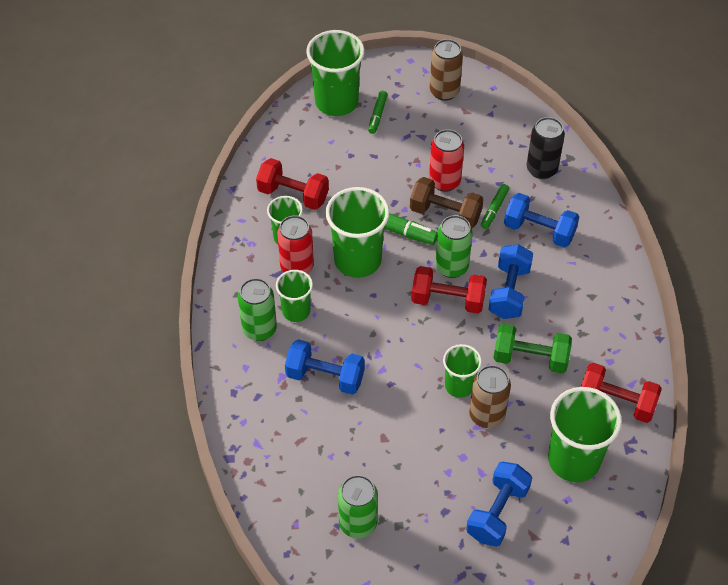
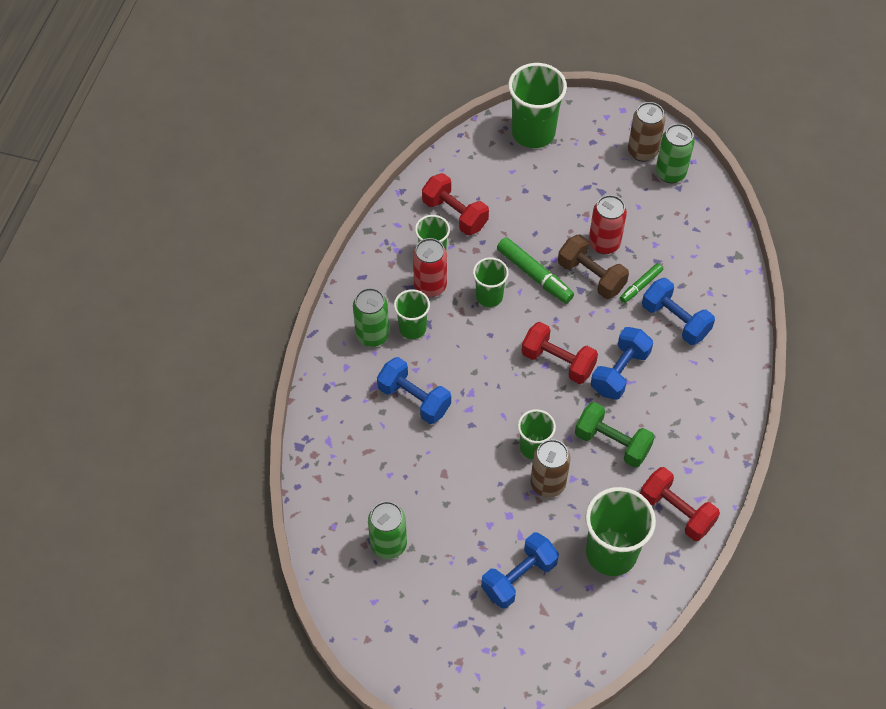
camera: 20 degrees right, 5 degrees up
green cup [326,187,390,278] -> green cup [473,257,509,307], size x0.58
green marker [368,91,388,134] -> none
green can [435,215,473,278] -> green can moved to [656,124,695,183]
black can [527,117,565,179] -> none

